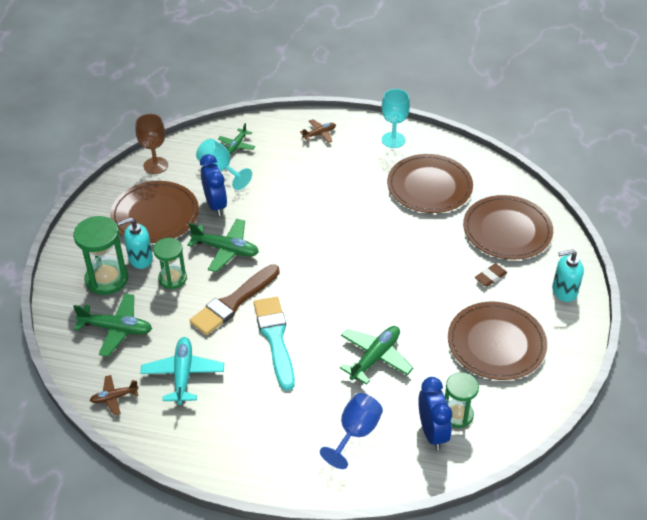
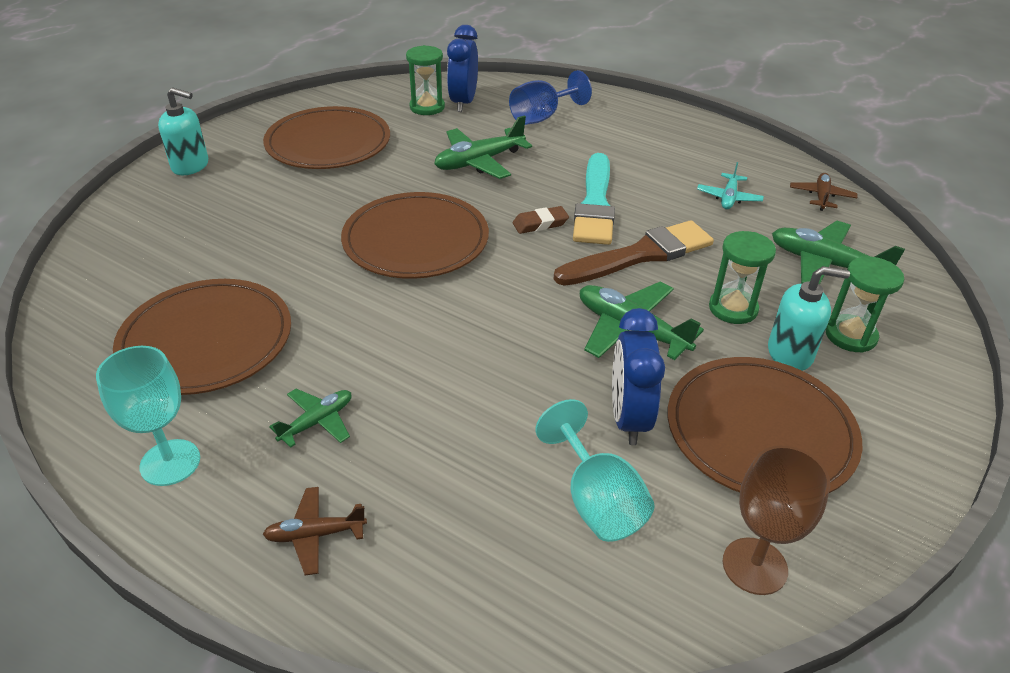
camera: 160 degrees left, 5 degrees down
green hourglass [73,216,128,295] -> green hourglass [826,257,904,353], size x0.66
brown plane [90,375,139,416] -> brown plane turned 75 degrees counterclockwise [790,173,858,211]
turquoise plane [140,337,224,405] -> turquoise plane [697,162,764,209], size x0.59
green plane [218,123,255,154] -> green plane moved to [269,389,351,448]
brown plate [463,195,553,259] -> brown plate moved to [341,192,489,279]
brown eraser [474,263,507,287] -> brown eraser moved to [513,206,569,234]

